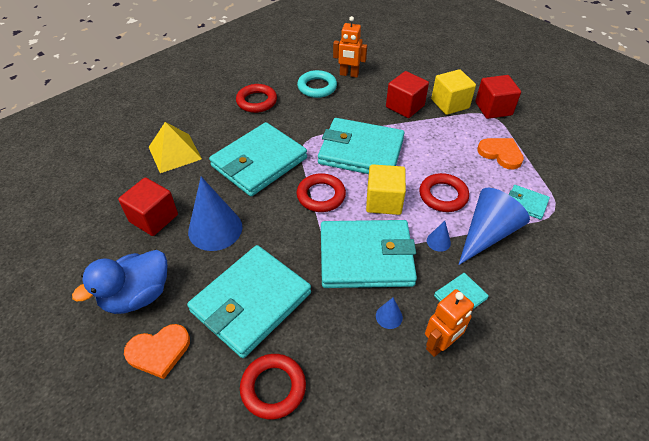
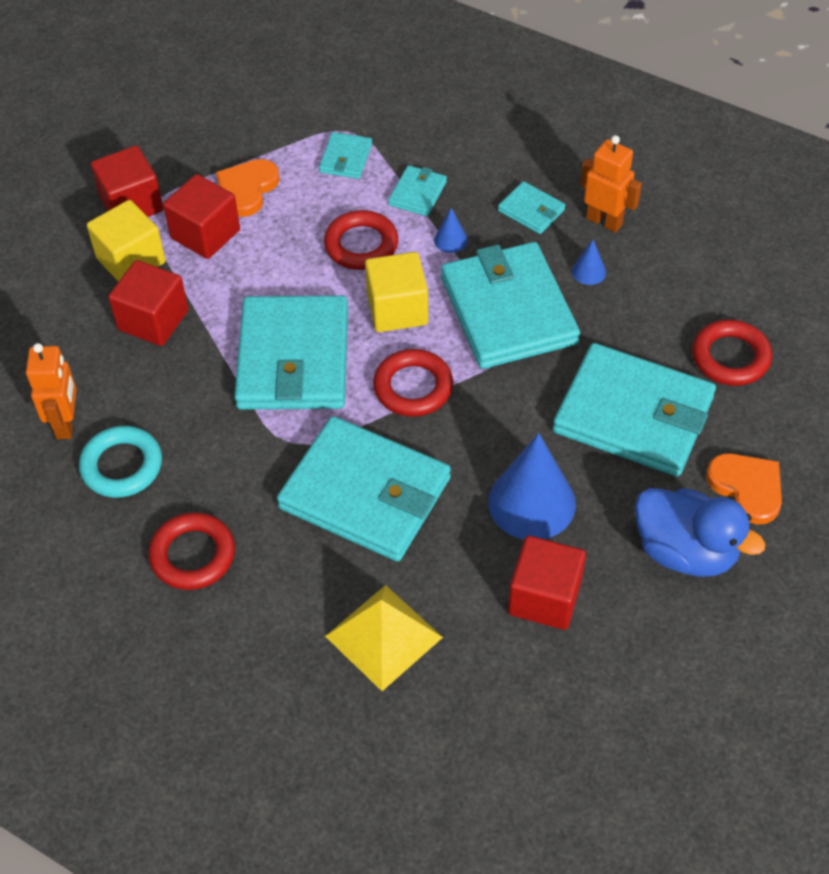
camera: 105 degrees left, 5 degrees up
blue cone [459,188,530,265] -> turquoise wallet [388,165,447,216]
none -> red cube [163,174,240,259]

